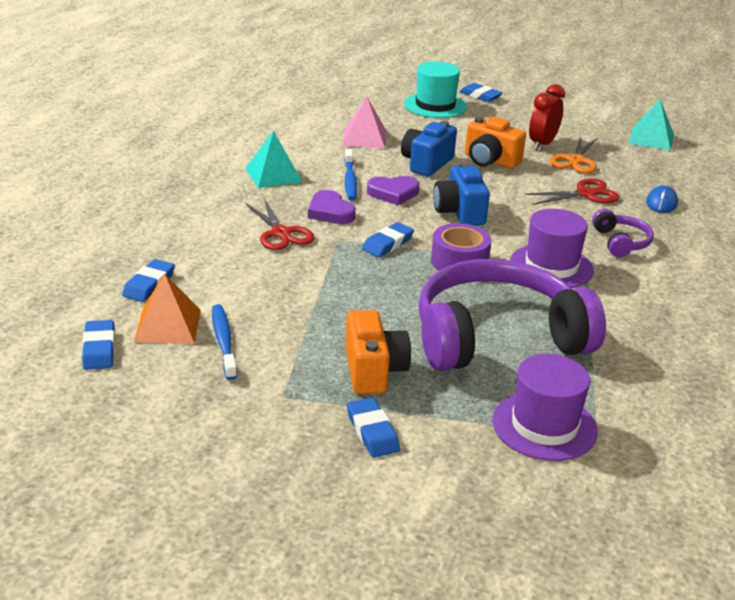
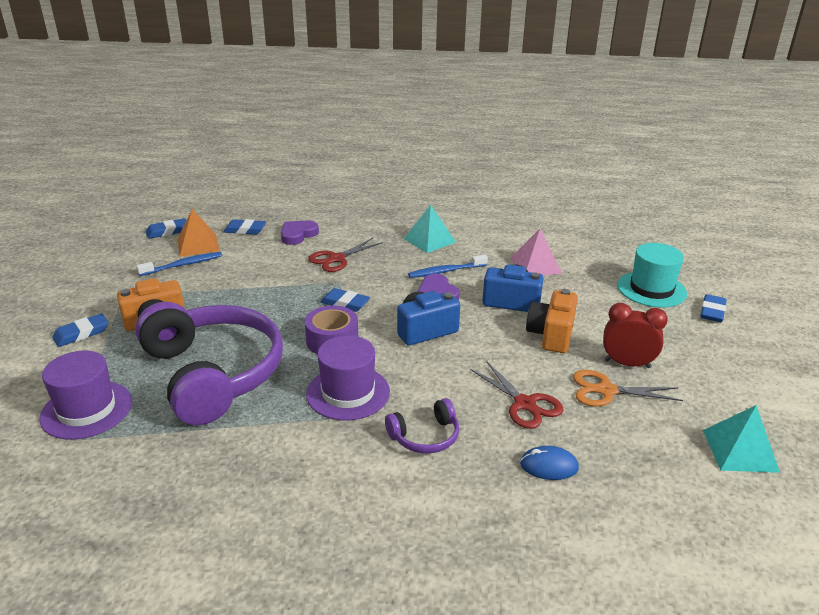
camera: 75 degrees right, 0 degrees up
purple heart [308,190,356,224] -> purple heart moved to [281,220,319,245]

